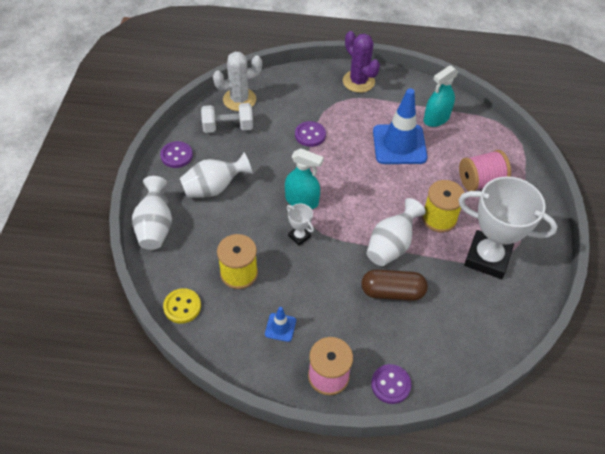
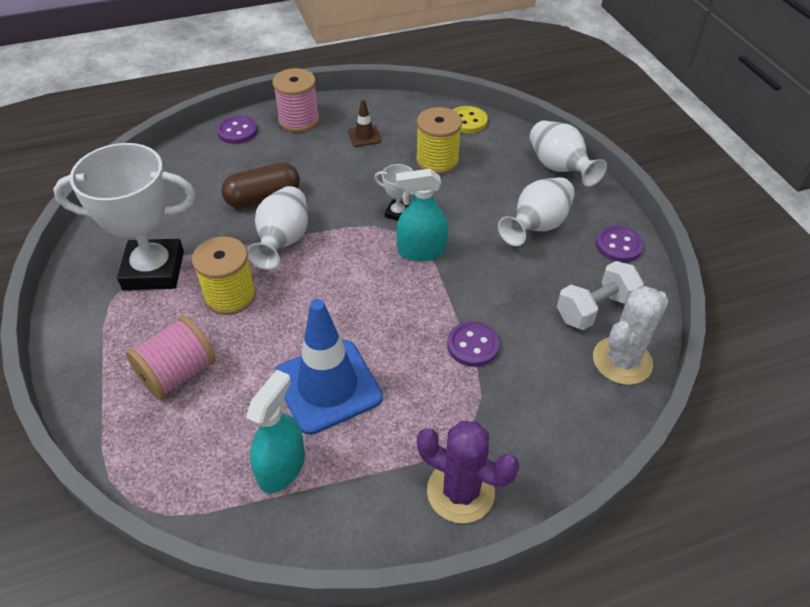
camera: 155 degrees right, 5 degrees down
blue traffic cone [265,307,296,342] -> brown traffic cone [348,99,381,147]

